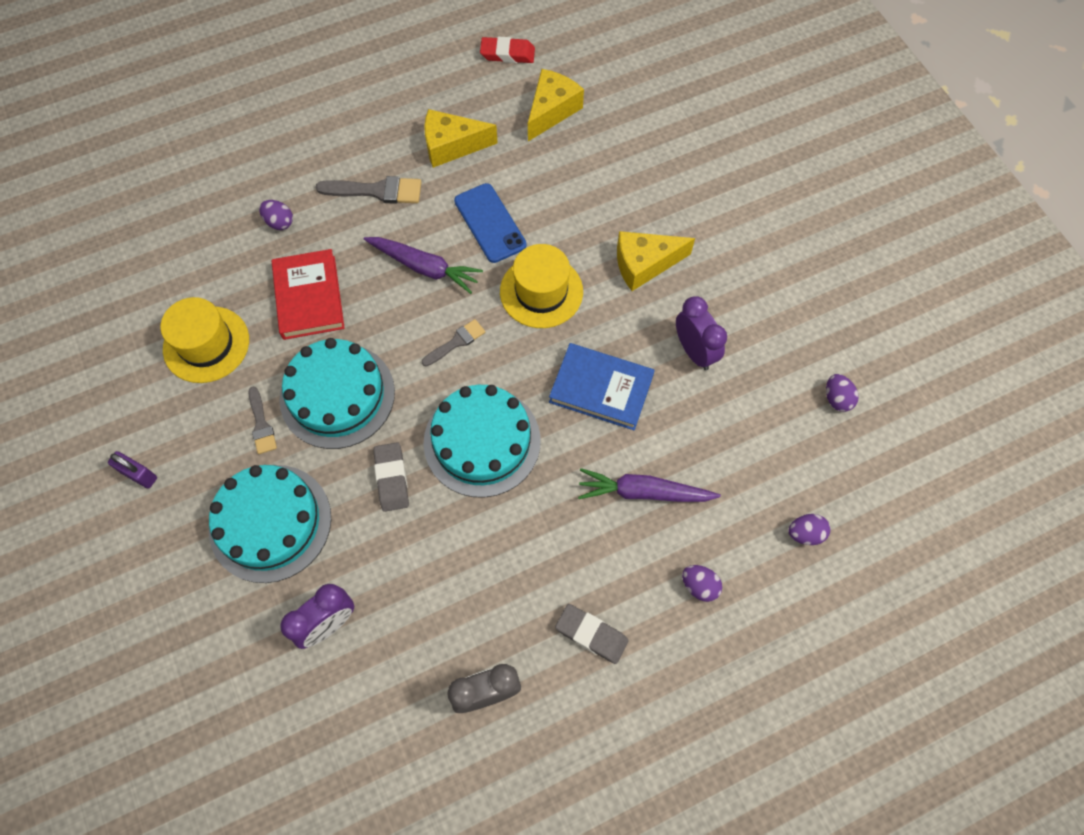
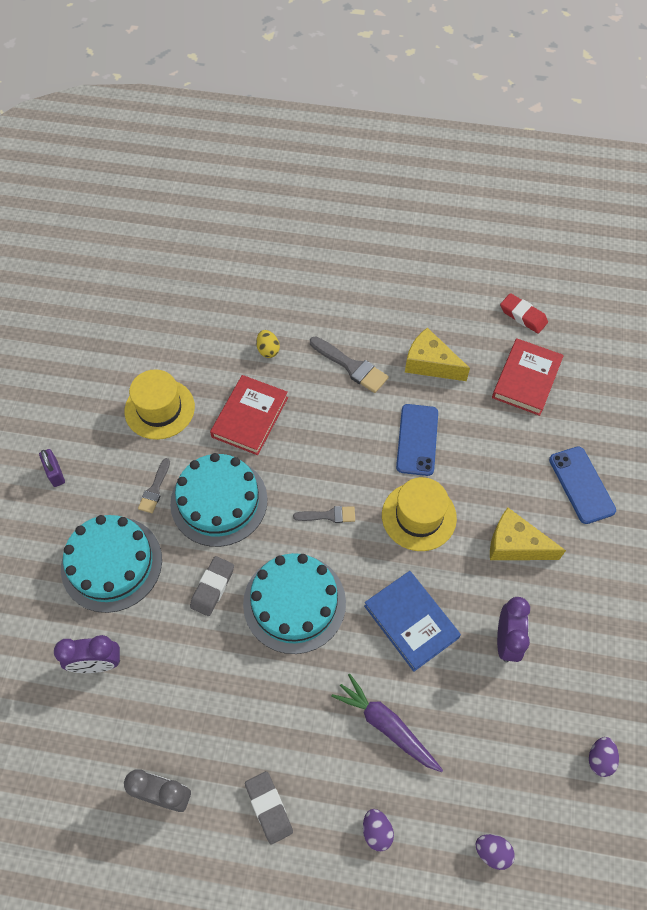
camera: 35 degrees right, 5 degrees down
purple egg [259,200,293,230] -> yellow egg [256,330,280,358]
purple carrot [364,237,483,294] -> none
yellow cheese [528,69,584,141] -> red book [492,338,564,416]
none -> blue phone [549,446,616,524]

